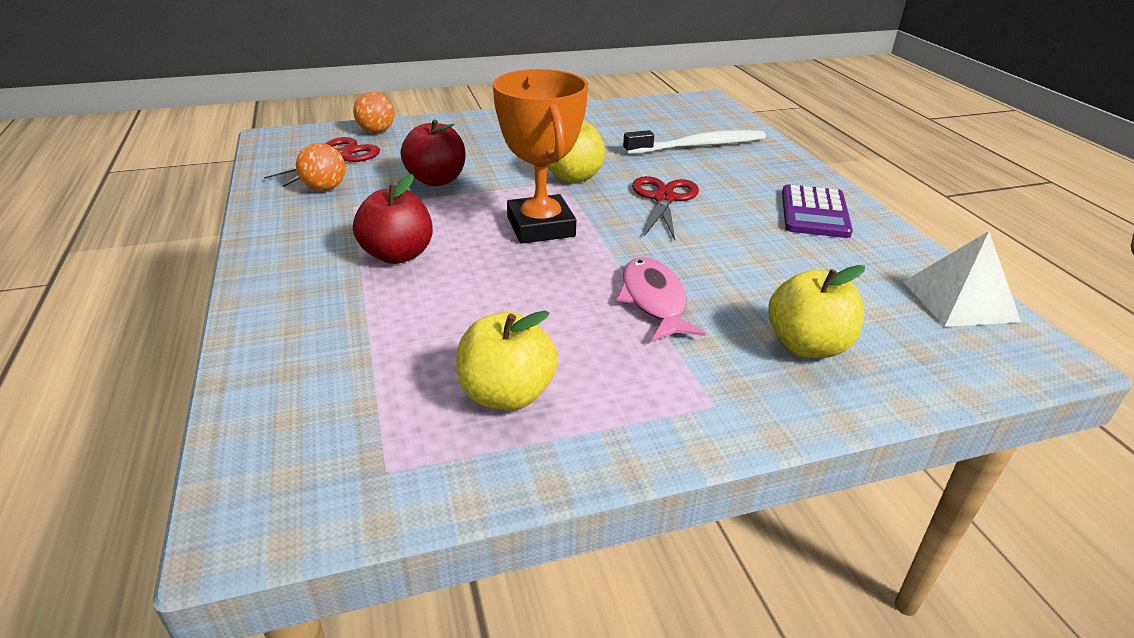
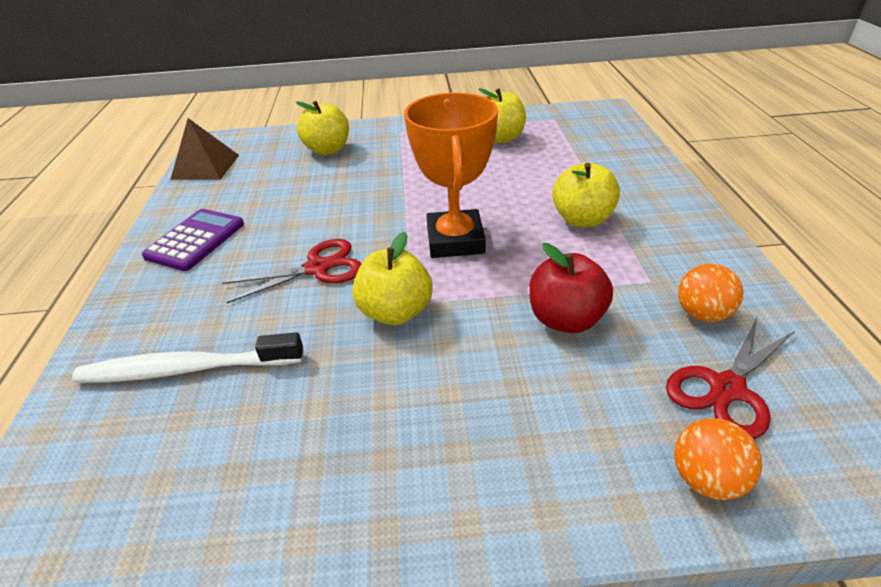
camera: 165 degrees left, 5 degrees up
red apple [353,174,433,264] -> yellow apple [552,163,620,227]
pink fish [617,257,706,341] -> none
red scissors [632,176,699,240] -> red scissors turned 135 degrees counterclockwise [222,239,361,303]
white pyramid [903,231,1021,327] -> brown pyramid [170,118,239,180]

